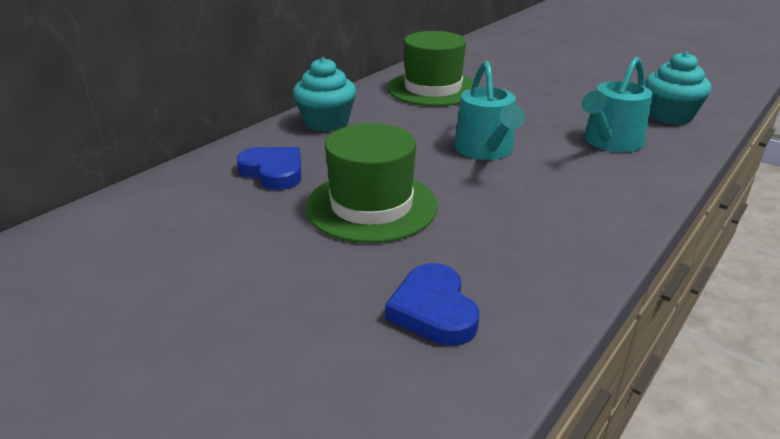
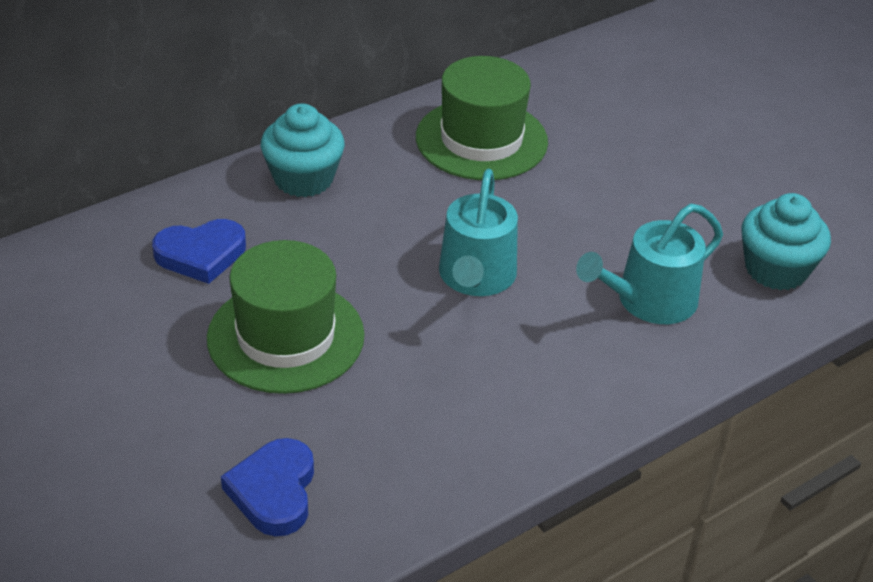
camera: 15 degrees right, 10 degrees up
blue heart [237,147,301,190] -> blue heart turned 105 degrees clockwise [152,219,246,284]

